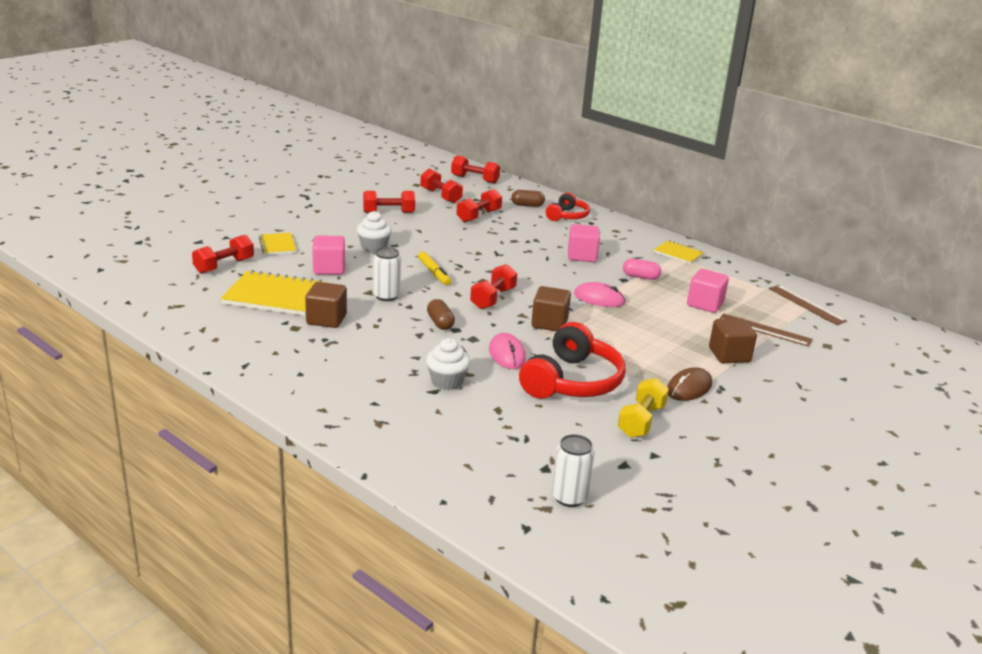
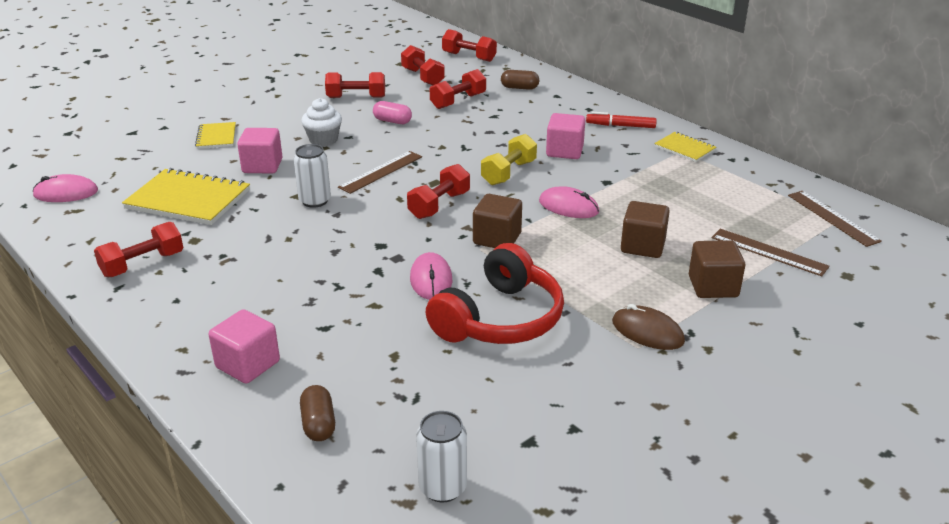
camera: 10 degrees right, 5 degrees up
red dumbbell [192,235,254,274] -> red dumbbell moved to [94,222,183,277]
brown cube [305,282,347,328] -> brown cube moved to [621,201,670,258]
yellow marker [418,251,451,285] -> brown ruler [338,151,422,194]
white cupcake [426,338,471,390] -> none
brown capsule [427,299,455,330] -> brown capsule moved to [300,385,335,441]
red headphones [546,192,590,221] -> none
yellow dumbbell [618,378,669,438] -> yellow dumbbell moved to [481,134,537,185]
pink capsule [623,258,661,280] -> pink capsule moved to [373,101,412,124]
brown mouse [667,367,712,401] -> brown mouse turned 75 degrees clockwise [612,304,685,350]
pink cube [687,269,729,313] -> pink cube moved to [209,309,280,384]
none -> pink mouse [33,174,98,202]
none -> red marker [586,112,657,128]

